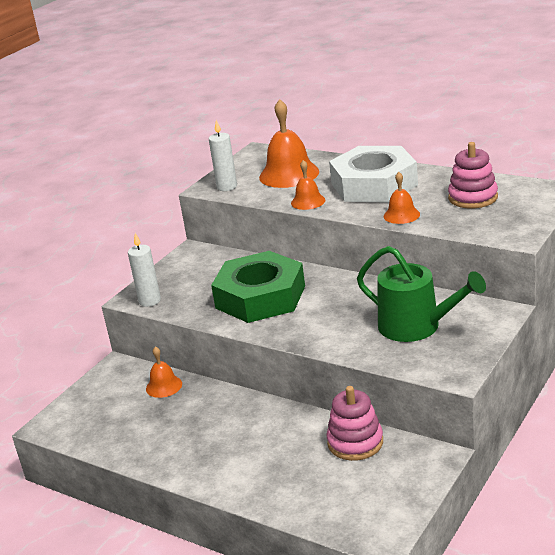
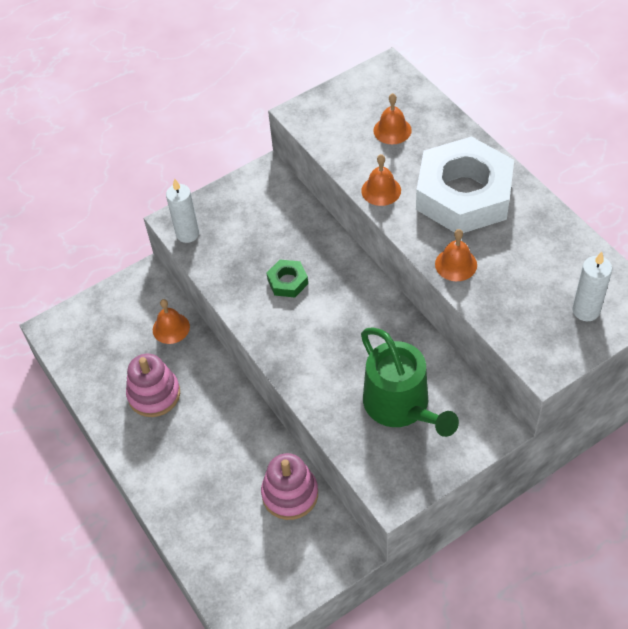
camera: 25 degrees right, 25 degrees up
white candle [209,120,237,191] -> white candle moved to [573,252,612,321]
green nut [211,251,305,323] -> green nut [267,259,308,297], size x0.41
orange bell [259,99,319,188] -> orange bell [373,93,412,144], size x0.54
pink stacking toy [448,142,498,208] -> pink stacking toy moved to [126,354,180,417]

